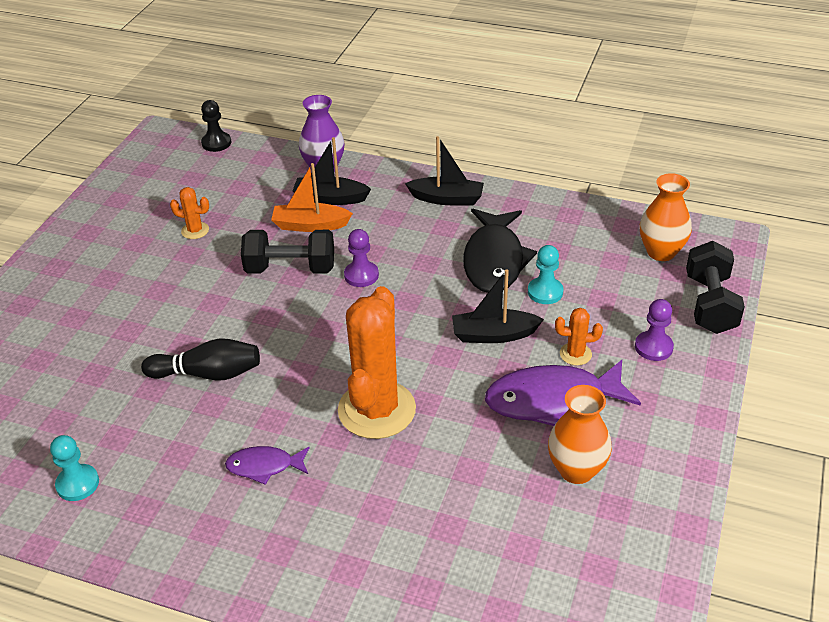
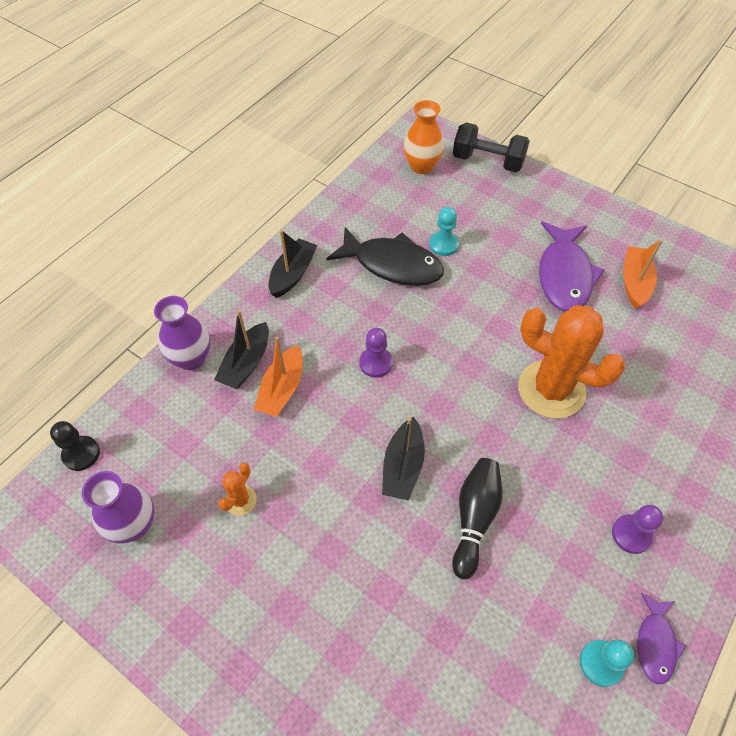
camera: 75 degrees left, 15 degrees up
purple fish [225,446,309,485] -> purple fish moved to [637,593,686,684]
black dumbbell [241,230,334,274] -> none
black boat [452,269,544,343] -> black boat moved to [382,417,425,501]
orange vase [548,385,612,484] -> orange boat [623,239,663,309]
orange cactus [555,308,603,365] -> none
purple pawn [635,299,674,361] -> purple pawn moved to [612,505,663,554]
none -> purple vase [82,471,154,543]

